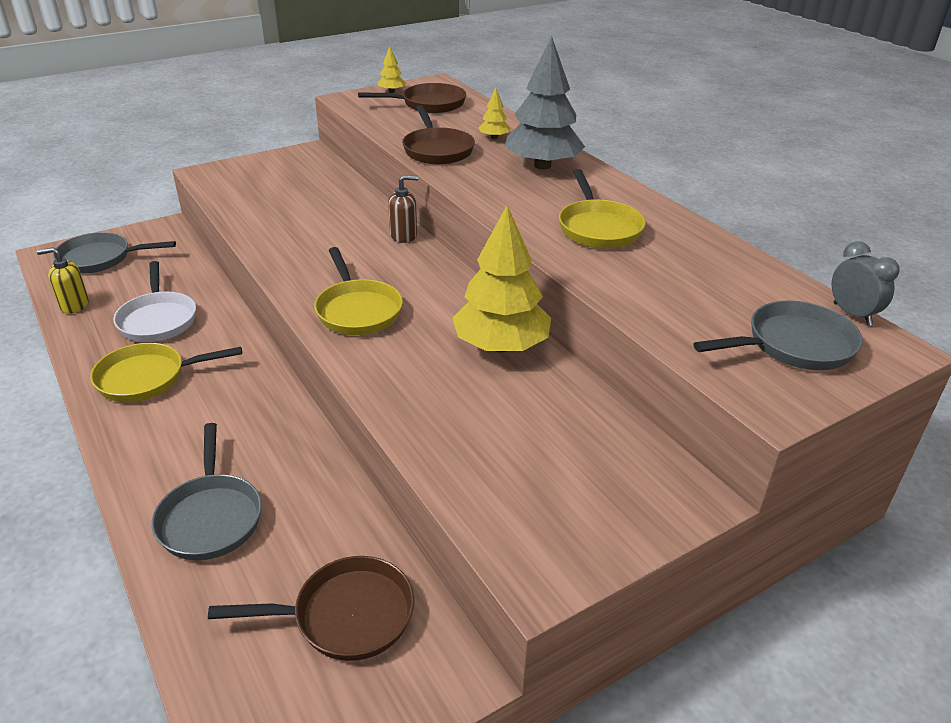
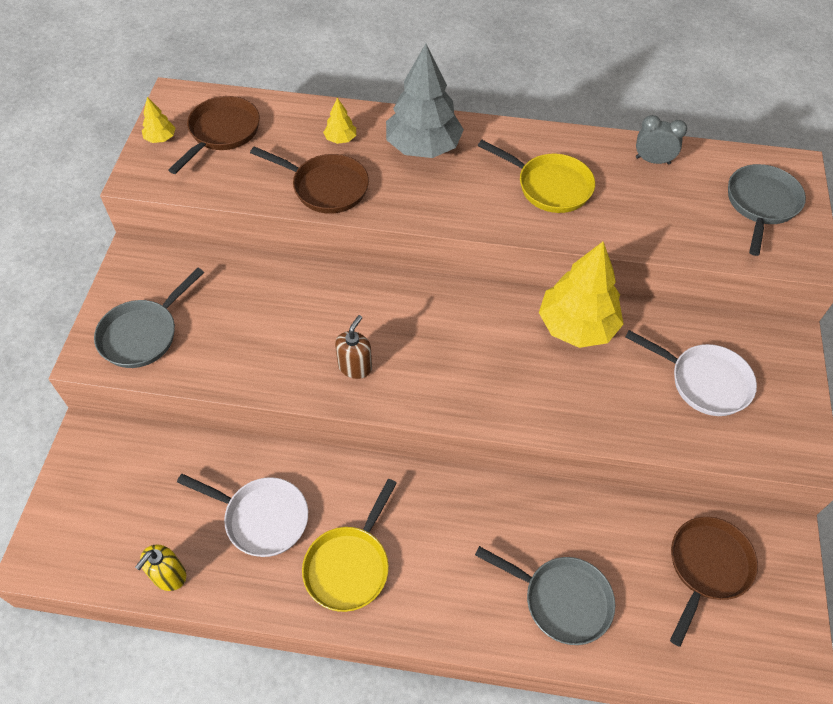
camera: 50 degrees left, 20 degrees up
grey pan [53,232,176,274] -> grey pan moved to [94,268,204,368]
yellow pan [314,247,403,335] -> none
brown soap dispenser [388,175,419,243] -> brown soap dispenser moved to [335,315,372,379]
grey clock [832,241,900,326] -> grey clock moved to [636,115,687,165]
none -> white pan [625,330,757,416]

